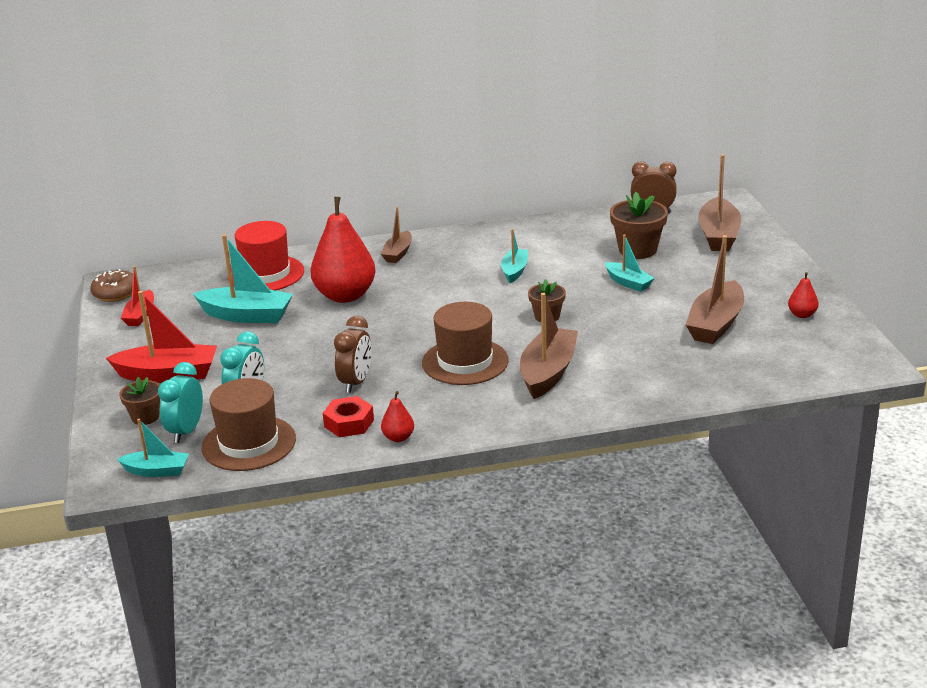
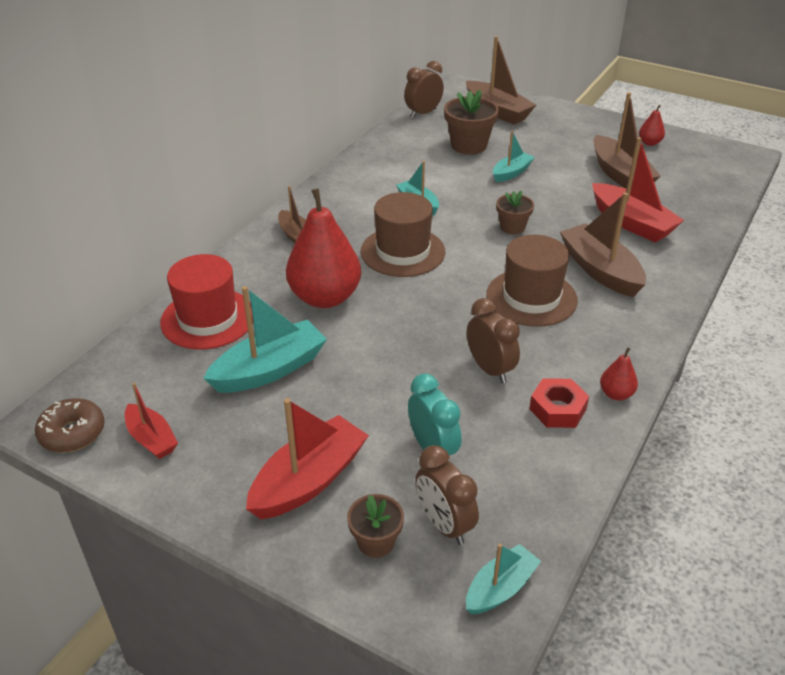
camera: 50 degrees left, 10 degrees up
turquoise clock [158,362,203,443] -> brown clock [415,445,479,545]
brown hat [201,378,296,471] -> brown hat moved to [361,192,445,277]
turquoise boat [605,234,655,292] -> turquoise boat turned 45 degrees counterclockwise [493,131,535,182]
none -> red boat [592,137,684,243]

